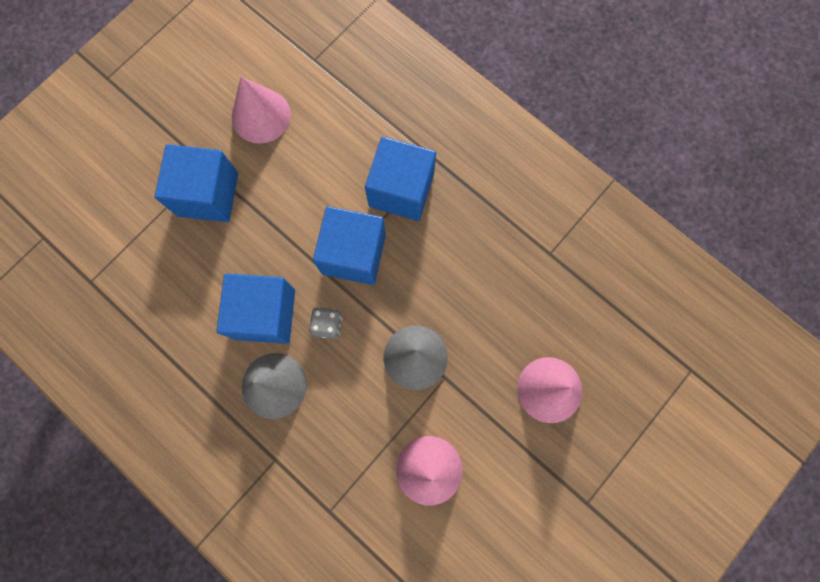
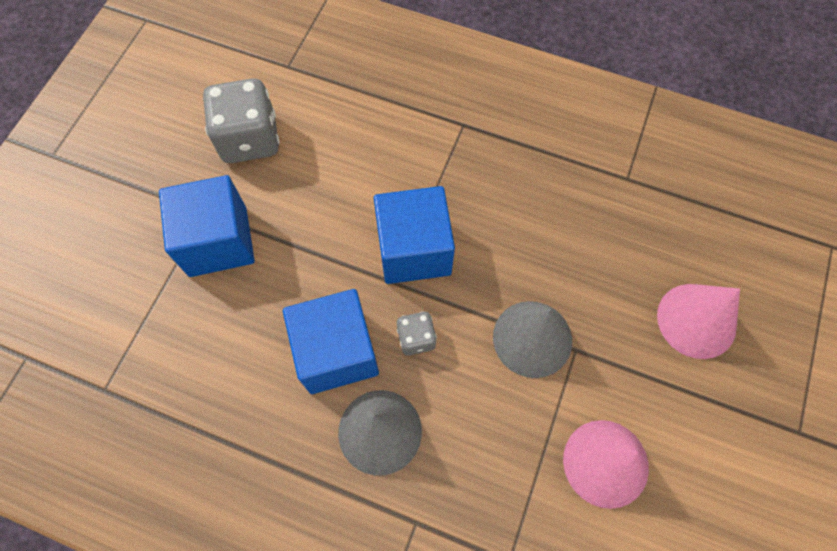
camera: 20 degrees left, 10 degrees down
pink cone [232,77,291,144] -> grey dice [203,78,280,163]
blue cube [365,137,436,221] -> none

